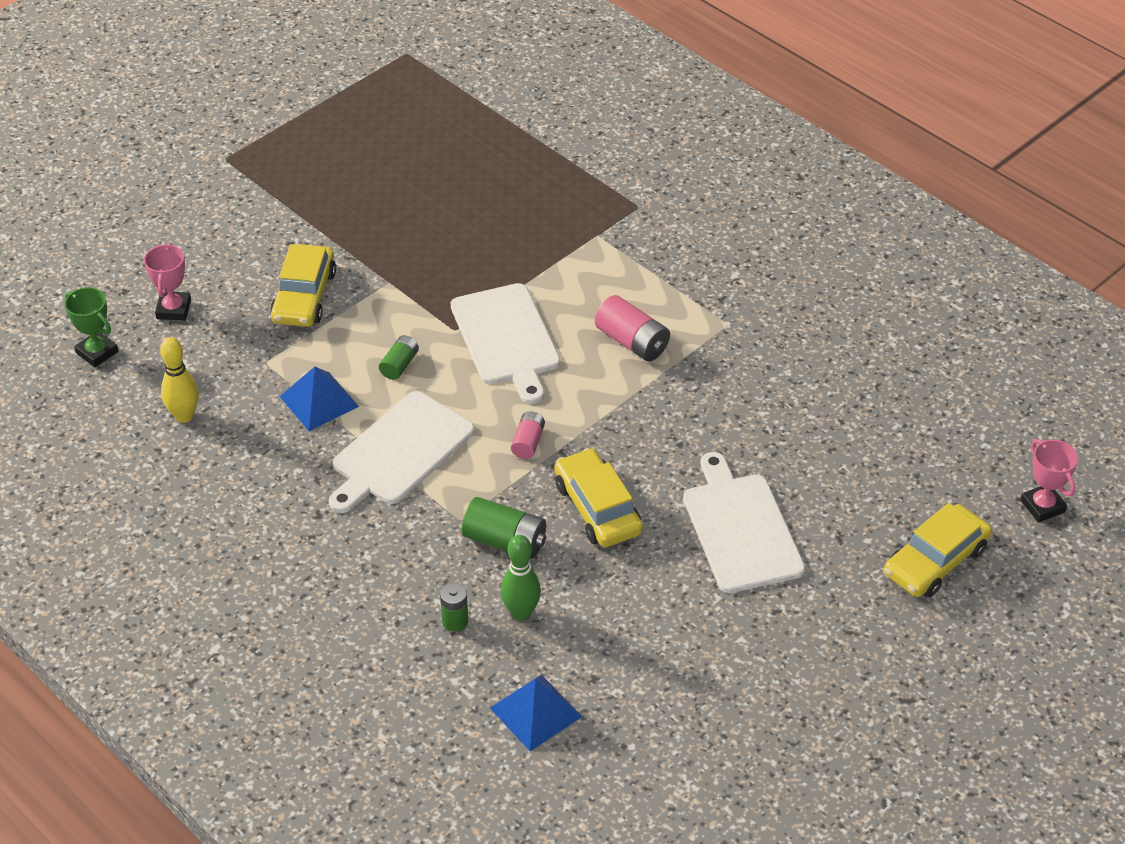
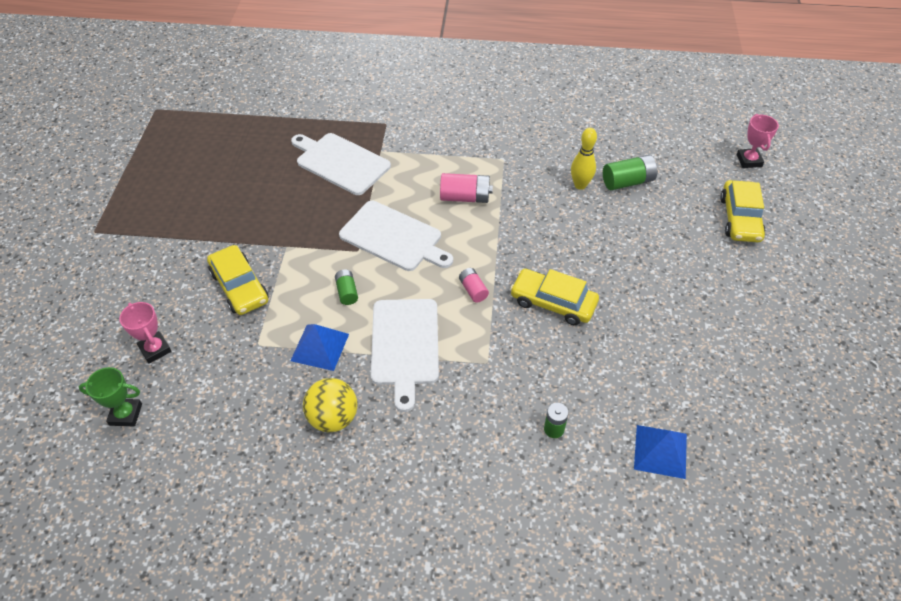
camera: 40 degrees left, 5 degrees up
yellow bowling pin [160,337,199,423] -> yellow bowling pin moved to [571,128,597,190]
green battery [462,497,546,559] -> green battery moved to [603,155,657,190]
green bowling pin [501,535,541,621] -> none
white cutting board [683,452,805,593] -> white cutting board moved to [291,133,391,195]
pink trophy [1021,439,1078,523] -> pink trophy turned 60 degrees clockwise [737,114,779,168]
none -> yellow ball [303,378,357,433]

